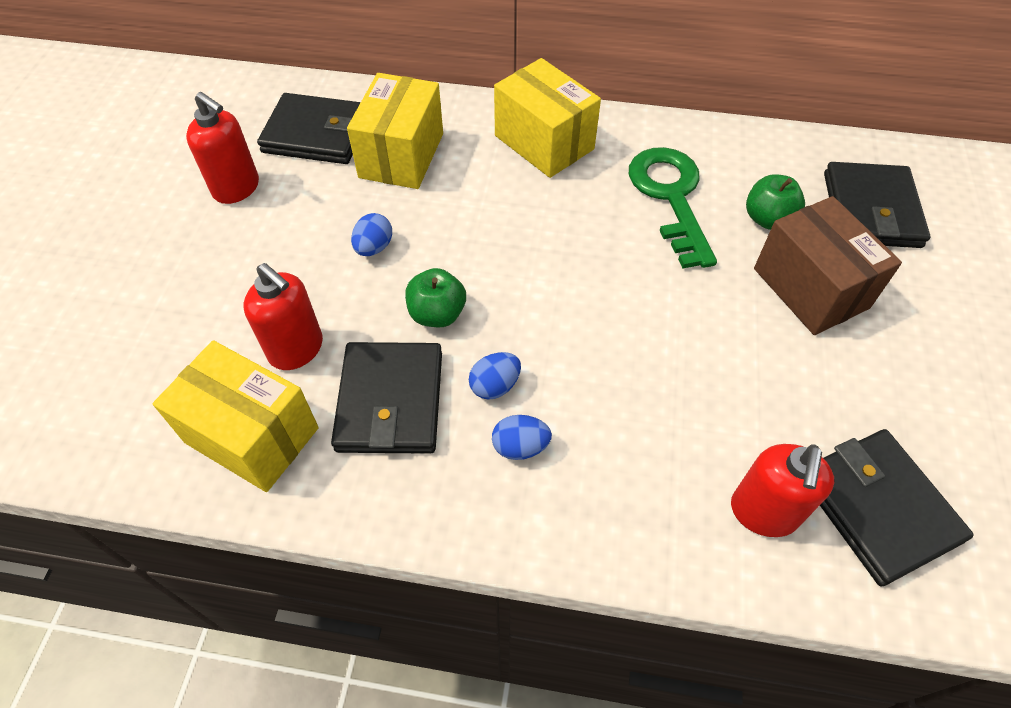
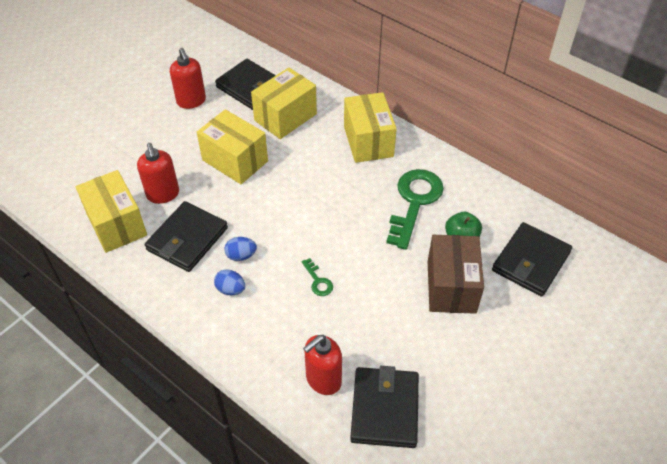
camera: 30 degrees right, 5 degrees down
blue egg [351,213,392,256] -> yellow box [197,109,268,184]
green apple [405,268,466,327] -> none
none -> green key [302,258,333,296]

